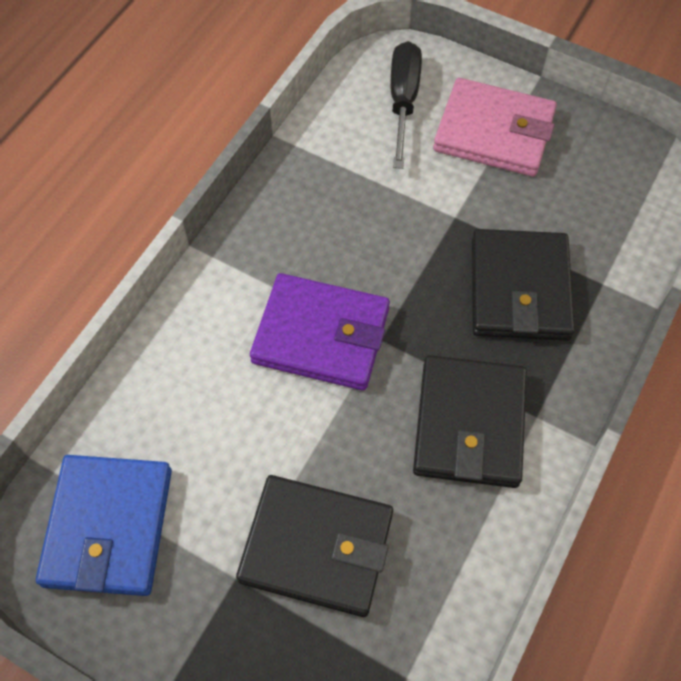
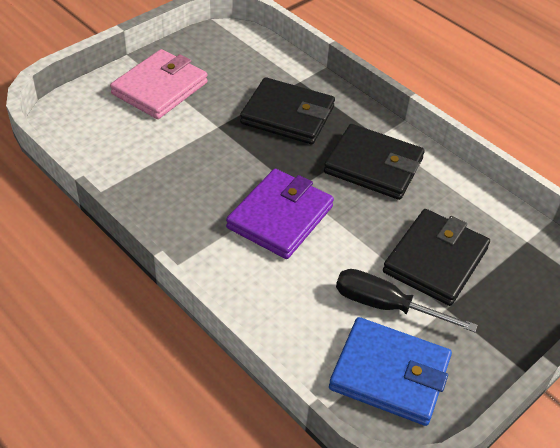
camera: 75 degrees left, 15 degrees down
black screwdriver [391,41,422,169] -> black screwdriver moved to [336,269,478,332]

